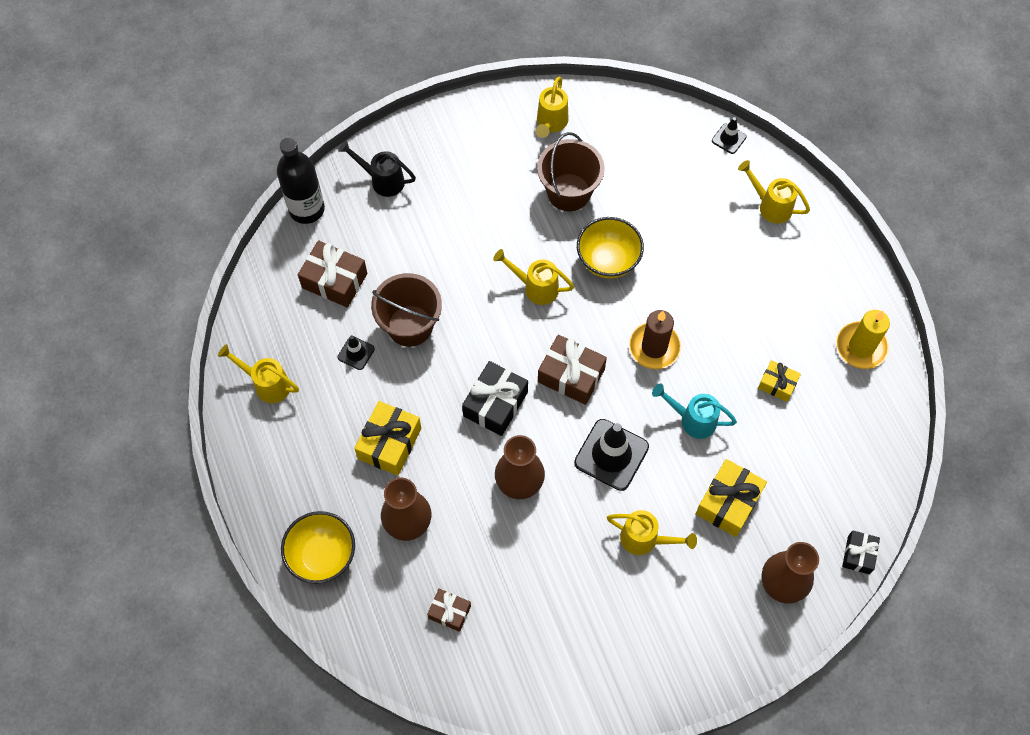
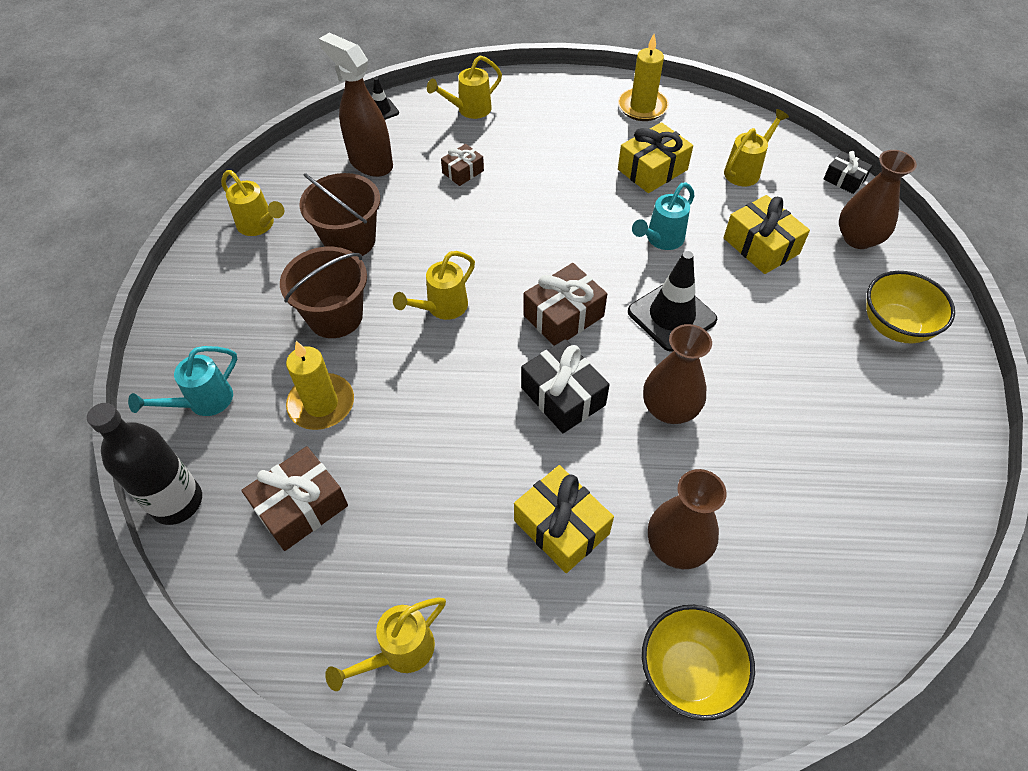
camera: 65 degrees left, 10 degrees down
black traffic cone [337,335,375,370] -> none
black watering can [338,140,416,197] -> turquoise watering can [128,346,237,416]
brown bucket [371,273,442,347] -> brown bucket moved to [280,247,367,338]
brown gift [427,589,471,632] -> brown gift moved to [441,144,484,186]
yellow bowl [577,217,644,279] -> yellow bowl moved to [866,271,955,343]
yellow watering can [607,510,697,555] -> yellow watering can moved to [724,109,789,186]
brown candle [629,310,681,369] -> none
yellow gift [758,360,801,402] -> yellow gift [618,122,693,193], size x1.68
none -> yellow candle [286,341,354,430]
none -> brown spray bottle [319,33,393,177]

